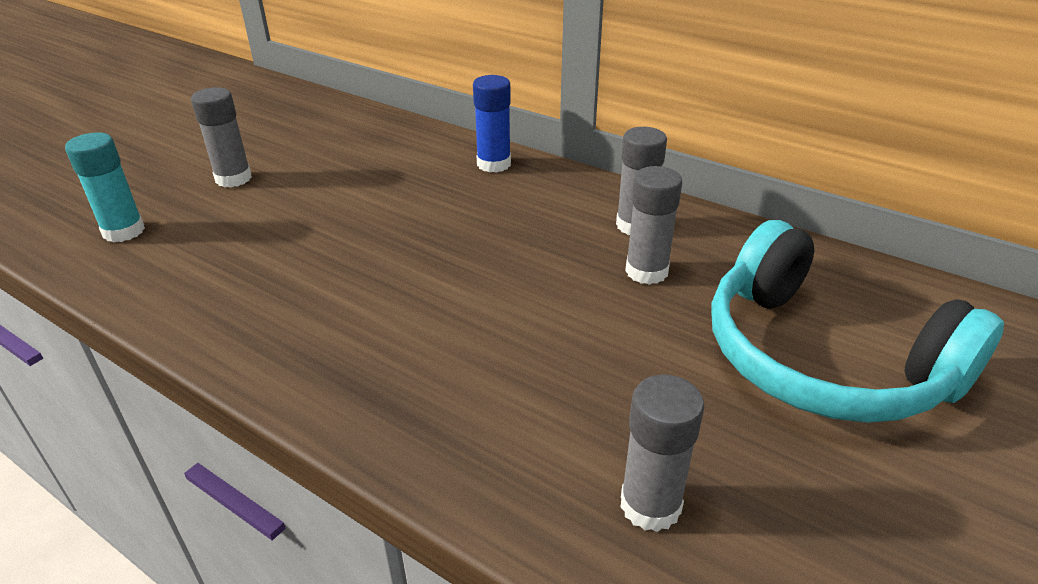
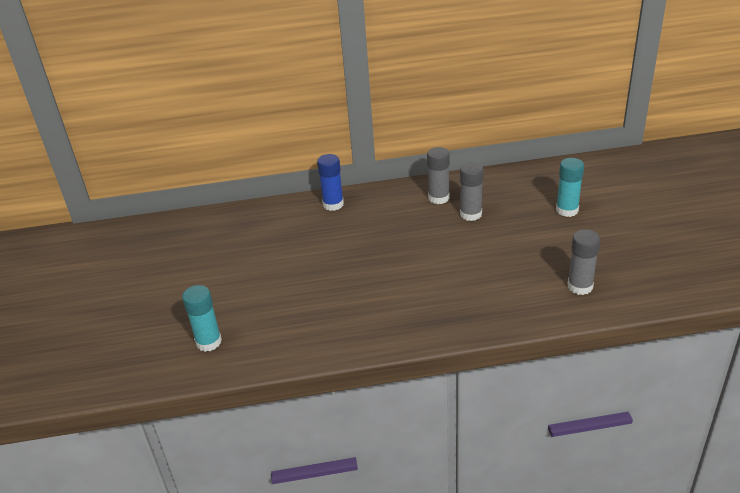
camera: 40 degrees left, 0 degrees up
grey glue stick [191,87,252,188] -> none
turquoise headphones [711,220,1004,423] -> turquoise glue stick [556,158,584,217]

